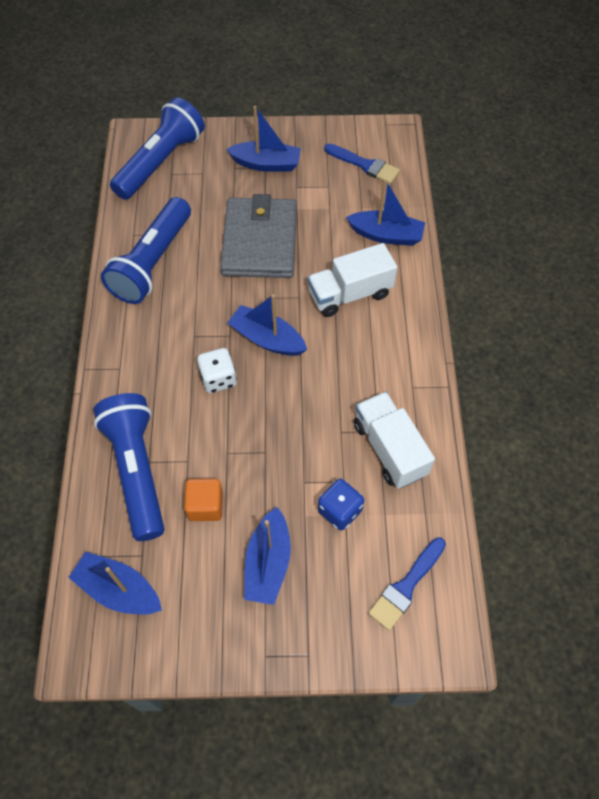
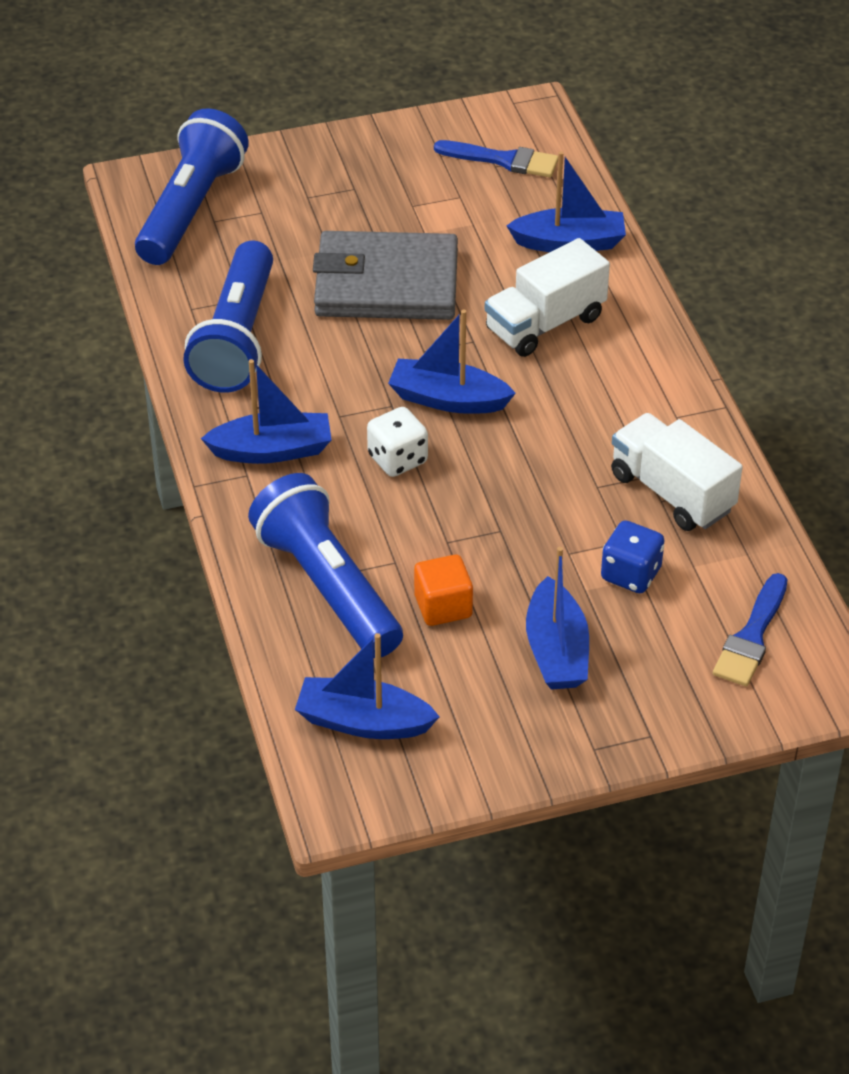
camera: 15 degrees left, 15 degrees down
grey wallet [220,194,297,278] -> grey wallet turned 75 degrees counterclockwise [313,231,458,320]
blue boat [226,106,301,172] -> blue boat moved to [201,359,332,464]

